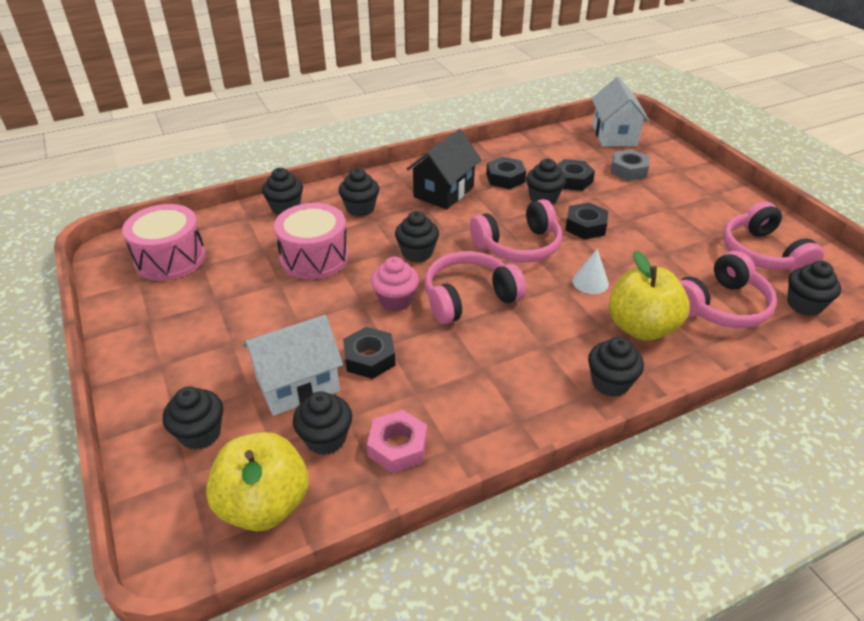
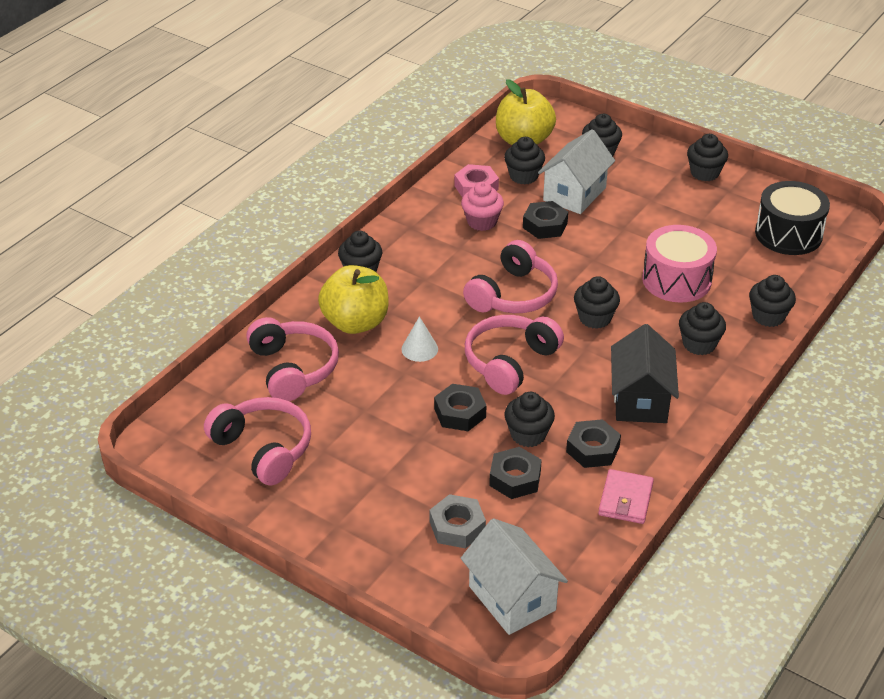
camera: 150 degrees right, 0 degrees up
pink drum [122,204,206,281] -> black drum [755,181,830,255]
pink cupcake [371,257,419,311] -> pink cupcake moved to [461,182,504,231]
pink headphones [679,251,777,328] -> pink headphones turned 135 degrees clockwise [246,317,339,401]
black cupcake [787,261,841,316] -> black cupcake moved to [687,134,728,181]
none -> pink wallet [598,469,654,524]

